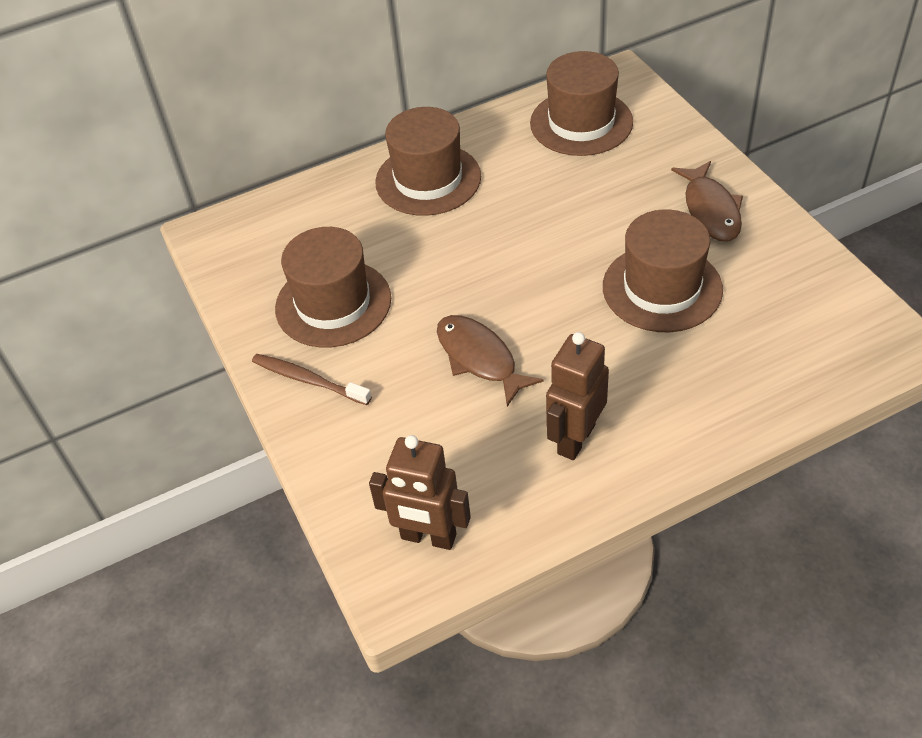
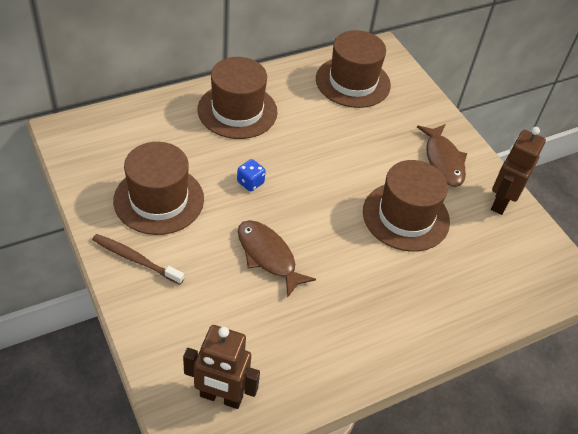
camera: 10 degrees left, 0 degrees up
brown robot [546,332,609,460] -> brown robot moved to [491,127,546,215]
none -> blue dice [237,159,266,191]

